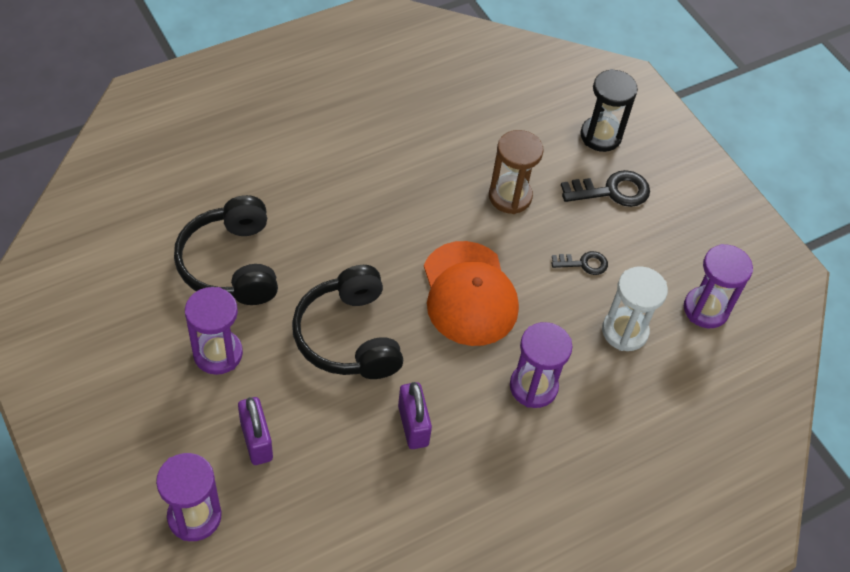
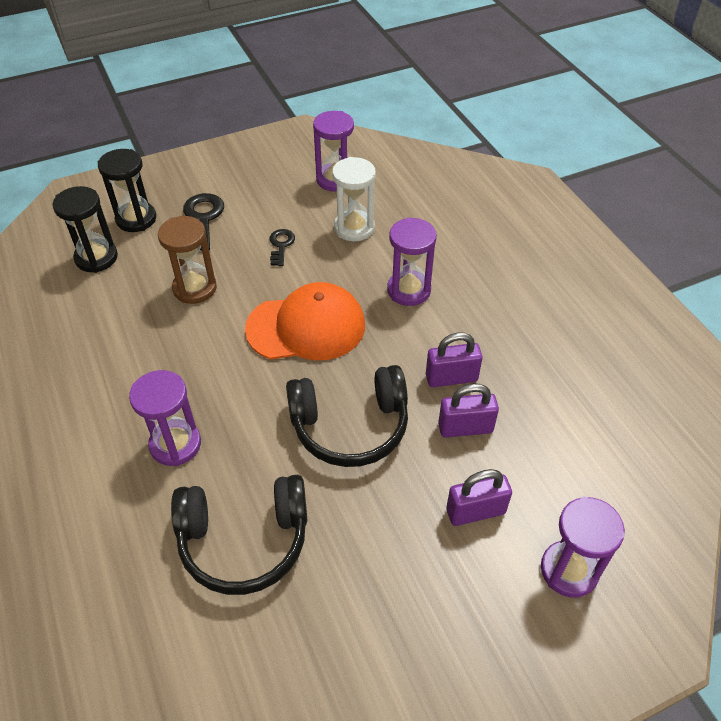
camera: 80 degrees left, 5 degrees down
purple hourglass [185,287,243,375] -> purple hourglass moved to [129,370,201,466]
none -> black hourglass [53,186,118,273]
none -> purple padlock [438,384,499,438]

